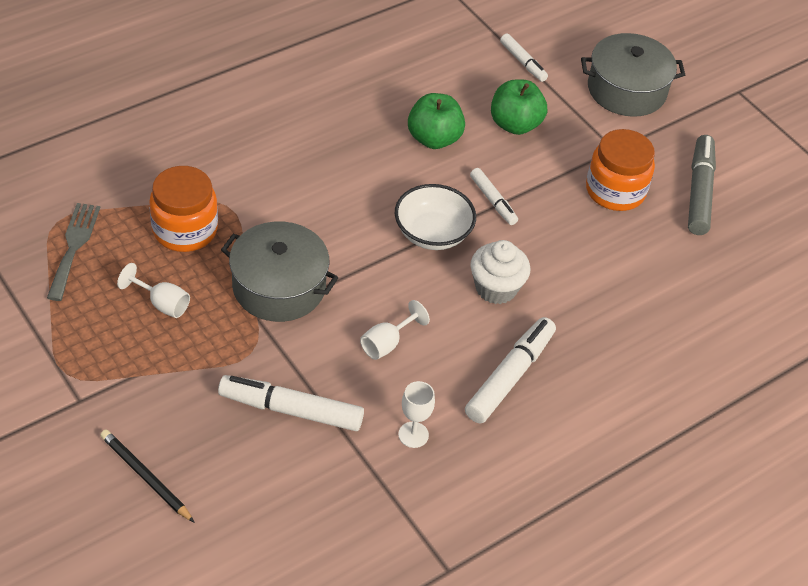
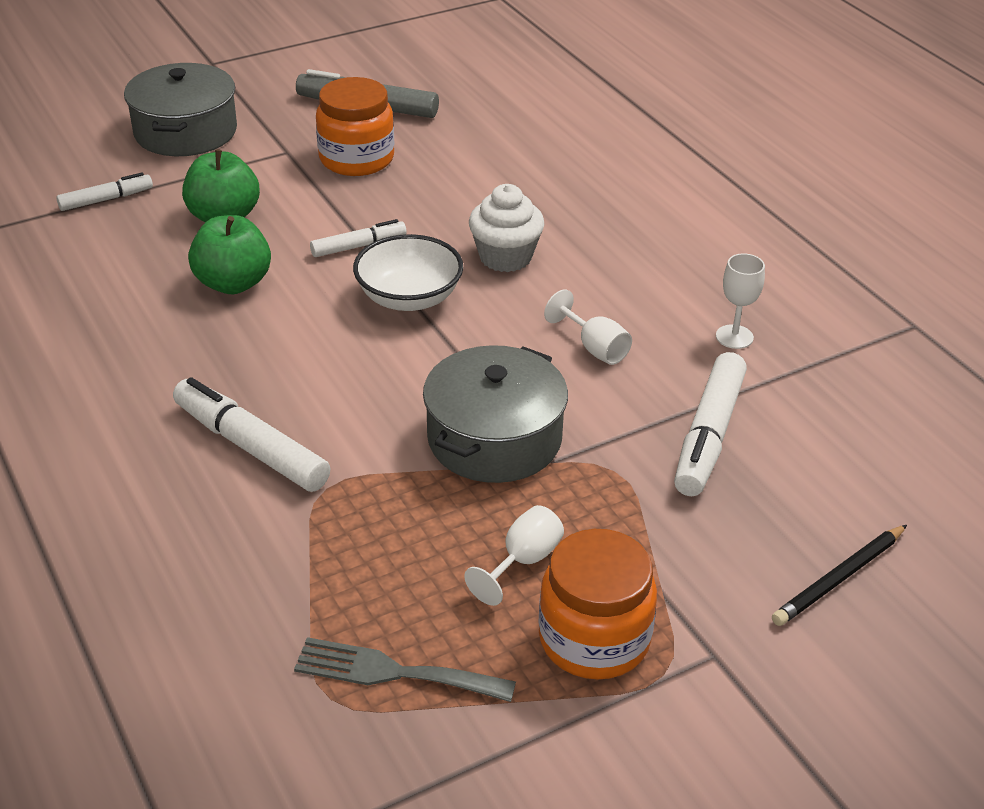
camera: 80 degrees left, 10 degrees down
orange jar [149,166,218,252] -> orange jar moved to [538,529,657,679]
white marker [465,317,556,424] -> white marker moved to [173,377,330,492]

